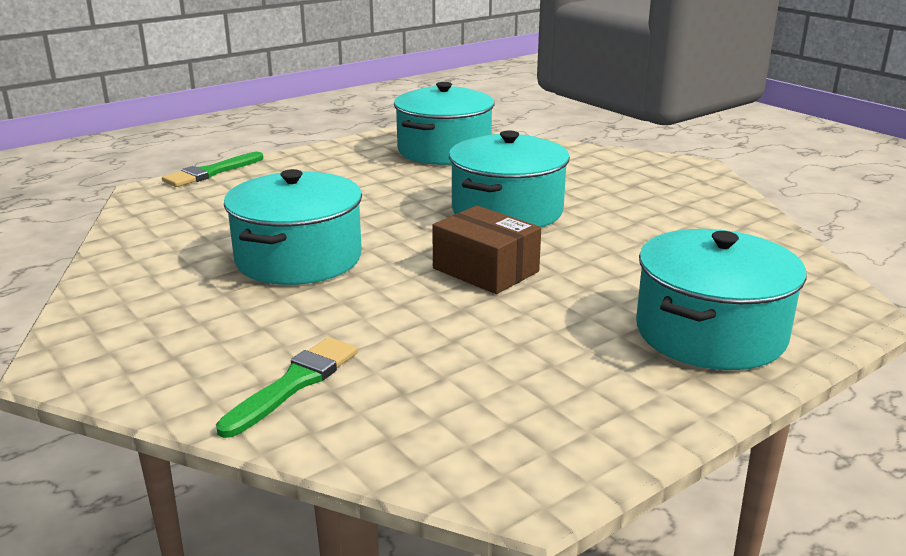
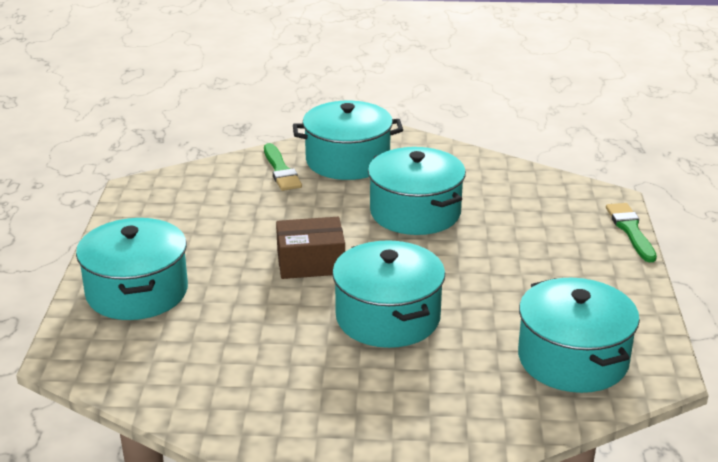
camera: 130 degrees right, 5 degrees up
none -> turquoise pot [293,101,403,180]

